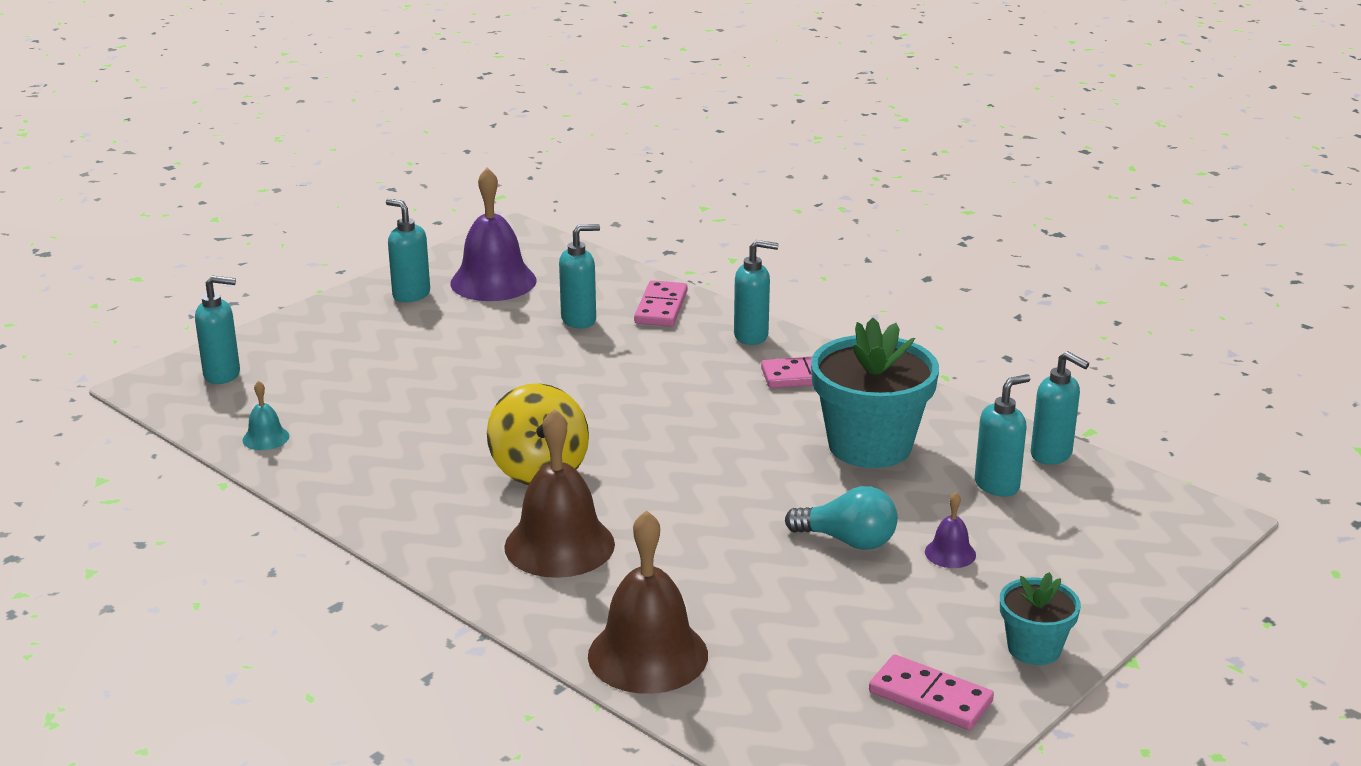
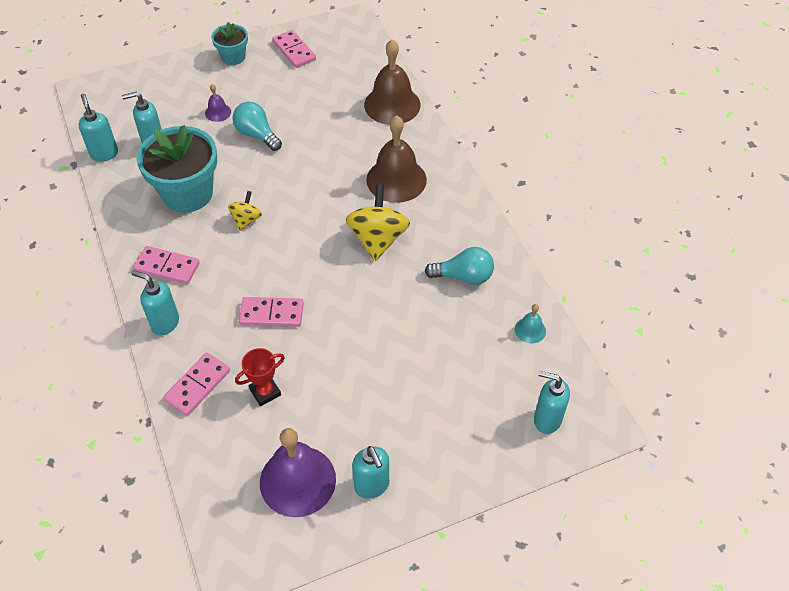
camera: 155 degrees left, 25 degrees up
turquoise soap dispenser [559,224,600,328] -> red trophy [235,348,285,406]
none -> yellow spinning top [228,191,262,231]
none -> pink domino [239,297,304,327]
none -> turquoise light bulb [425,247,494,285]

